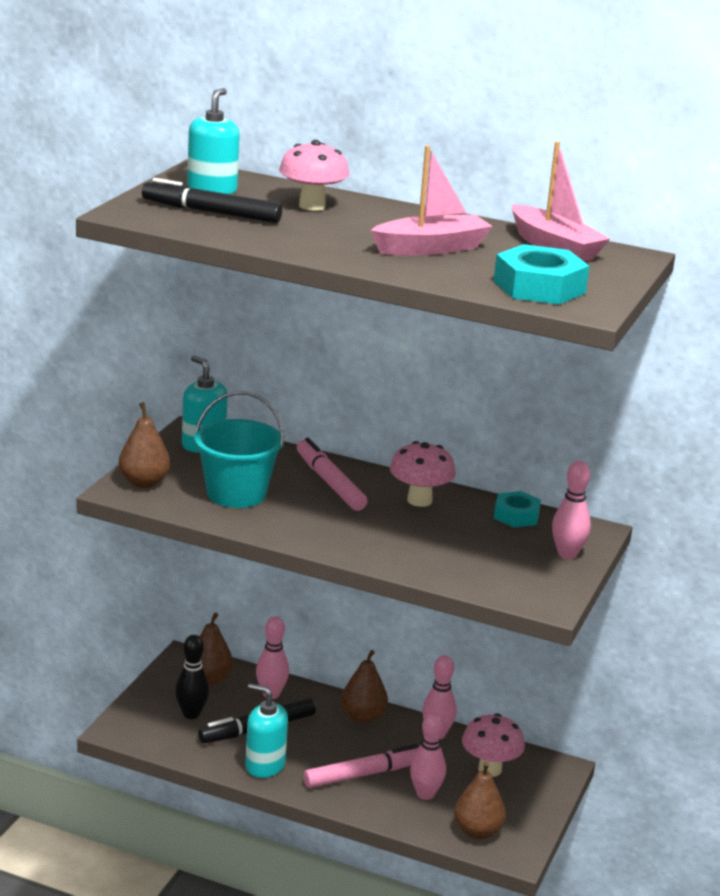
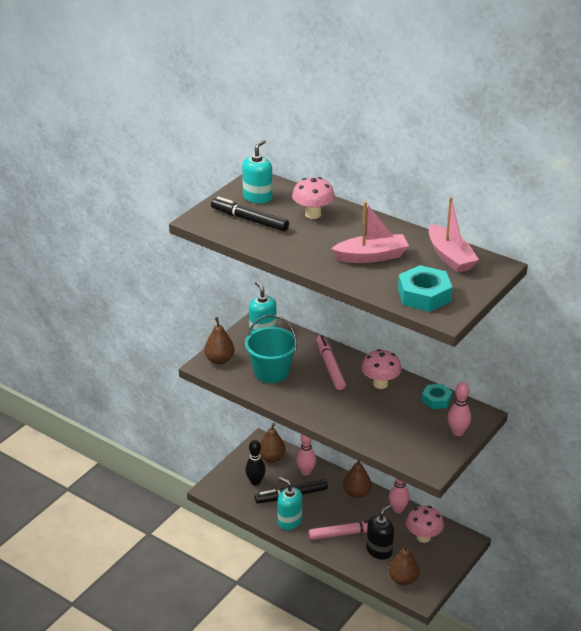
camera: 15 degrees right, 10 degrees up
pink bowling pin [410,712,446,800] -> black soap dispenser [366,505,394,560]

